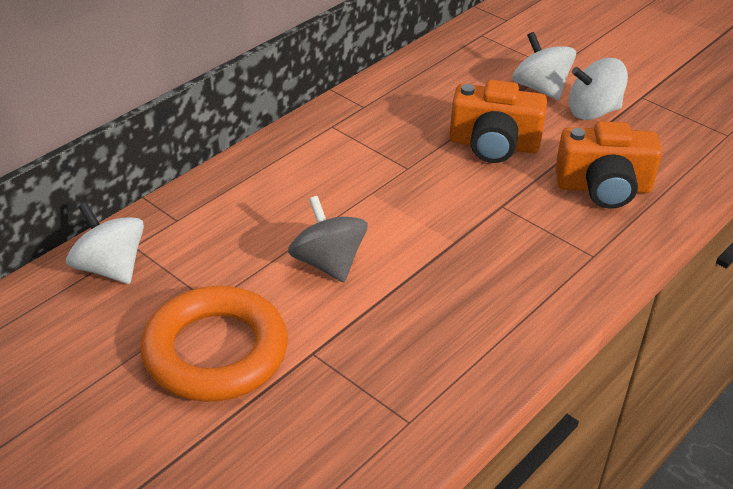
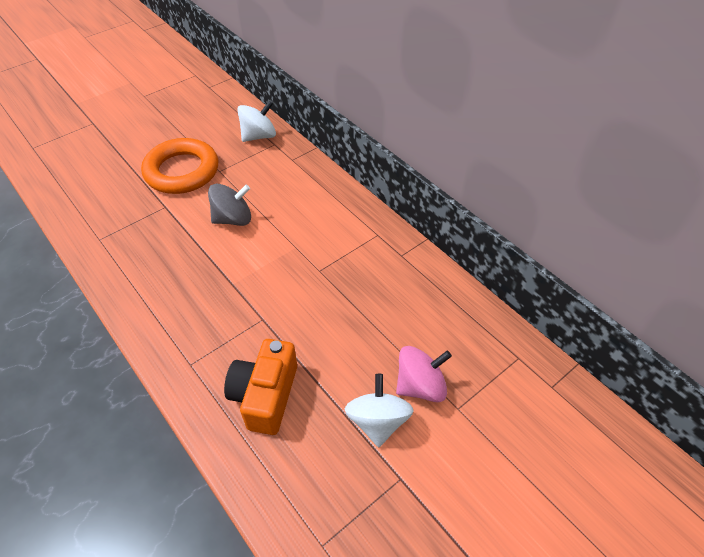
camera: 100 degrees right, 10 degrees up
orange camera [449,80,547,163] -> none
white spinning top [512,32,576,100] -> pink spinning top [396,346,452,402]

